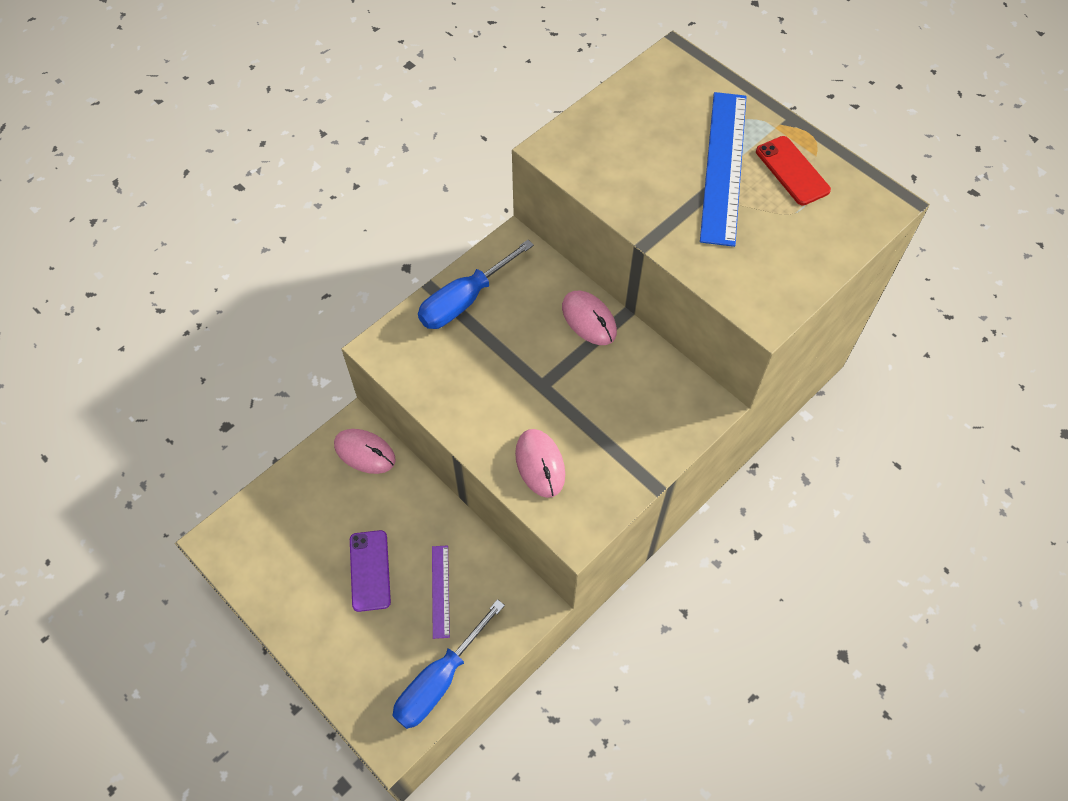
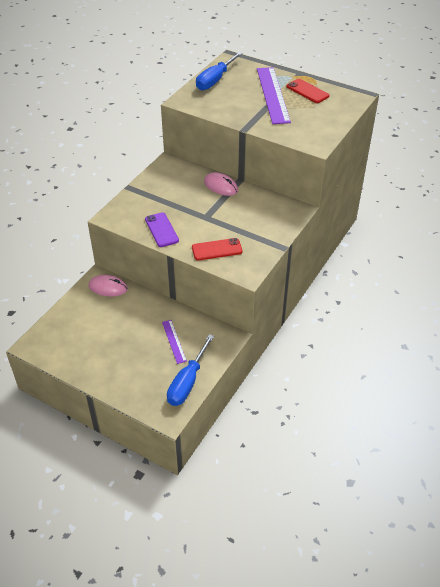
camera: 15 degrees left, 15 degrees down
purple phone [350,530,391,612] -> purple phone moved to [145,212,179,247]
blue screwdriver [418,240,534,329] -> blue screwdriver moved to [196,52,243,90]
pink mouse [515,429,565,498] -> red phone [192,238,243,260]
blue ruler [700,92,747,247] -> purple ruler [257,67,291,124]

